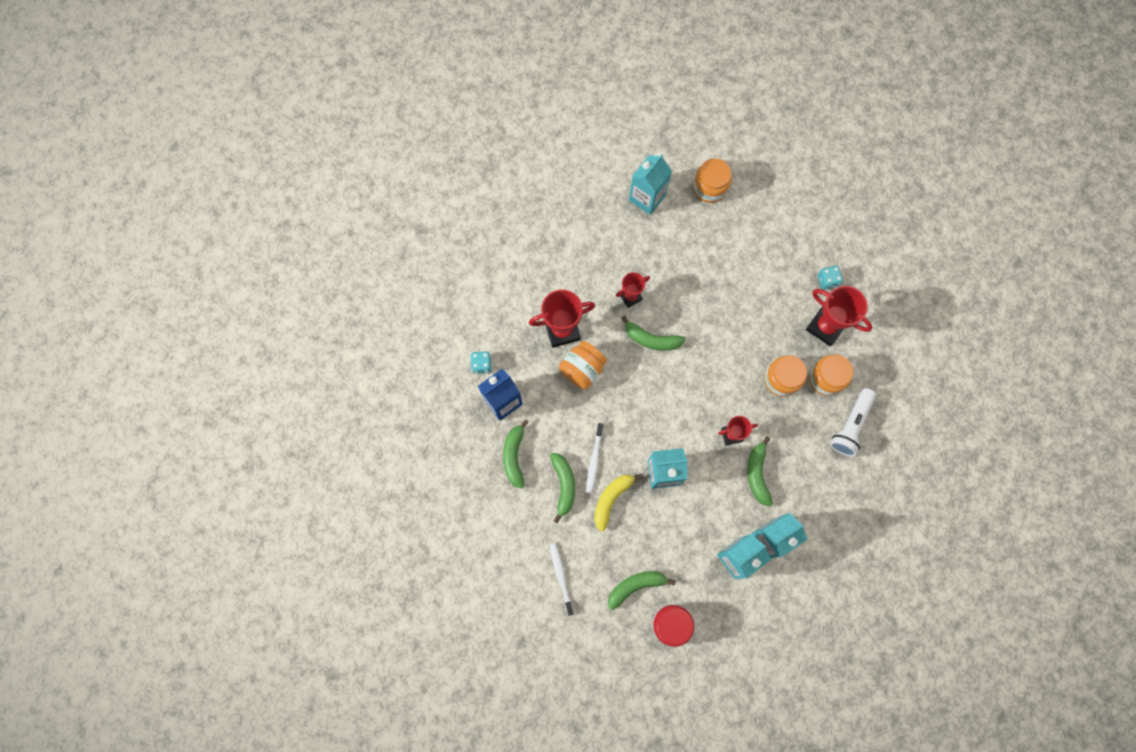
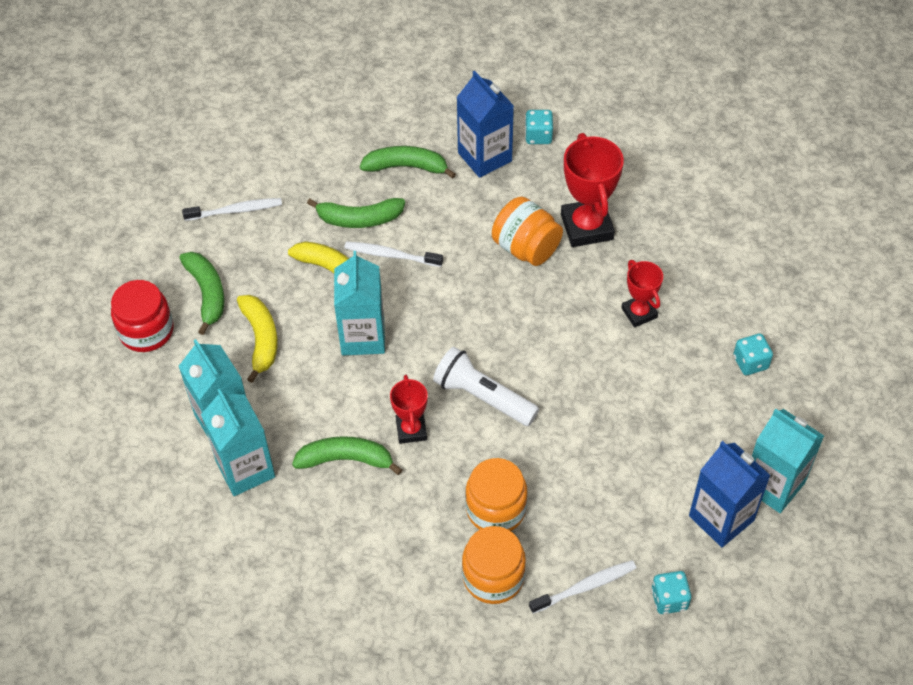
camera: 95 degrees right, 20 degrees down
green banana [621,316,685,351] -> none
turquoise carton [629,154,672,215] -> turquoise carton moved to [752,409,824,513]
orange jar [693,158,732,203] -> none
red trophy [806,286,873,346] -> white toothbrush [529,560,637,614]
white flashlight [830,388,876,456] -> white flashlight moved to [433,347,539,426]
none -> yellow banana [237,295,278,383]
none -> blue carton [689,441,771,547]
none -> turquoise dice [733,334,773,375]

